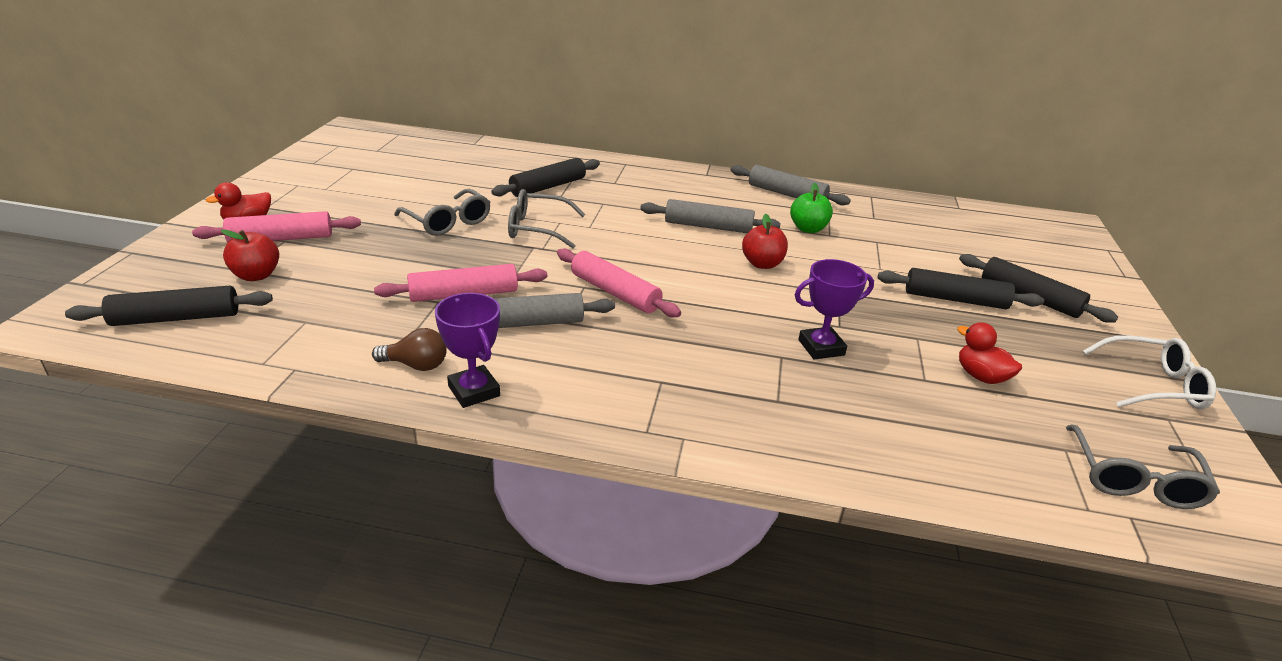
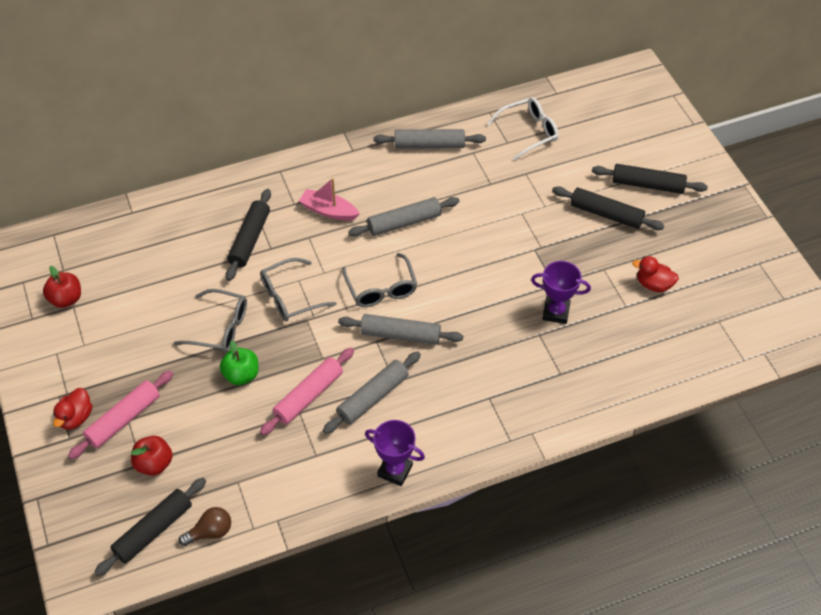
camera: 30 degrees left, 20 degrees up
brown light bulb [372,328,447,371] -> brown light bulb moved to [179,507,231,546]
pink rolling pin [557,248,681,317] -> grey rolling pin [338,314,463,345]
red apple [742,214,788,269] -> red apple moved to [43,266,81,308]
green apple [790,183,833,233] -> green apple moved to [220,341,259,385]
purple trophy [795,259,874,360] -> purple trophy turned 60 degrees clockwise [531,261,591,324]
black rolling pin [877,268,1044,309] -> black rolling pin turned 45 degrees clockwise [552,186,664,230]
grey glasses [1066,424,1220,509] -> grey glasses moved to [342,253,417,307]
white glasses [1083,335,1216,409] -> white glasses moved to [487,97,558,160]
none -> pink boat [299,178,360,220]

